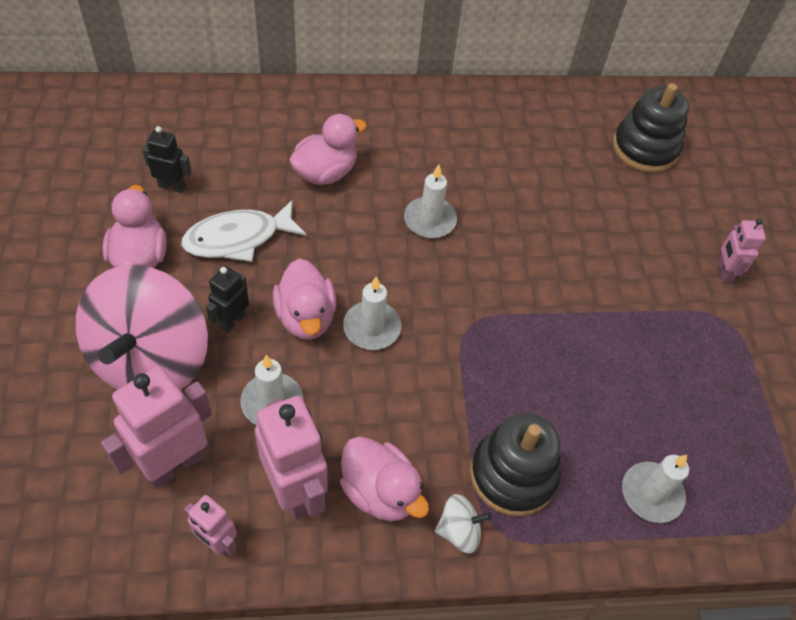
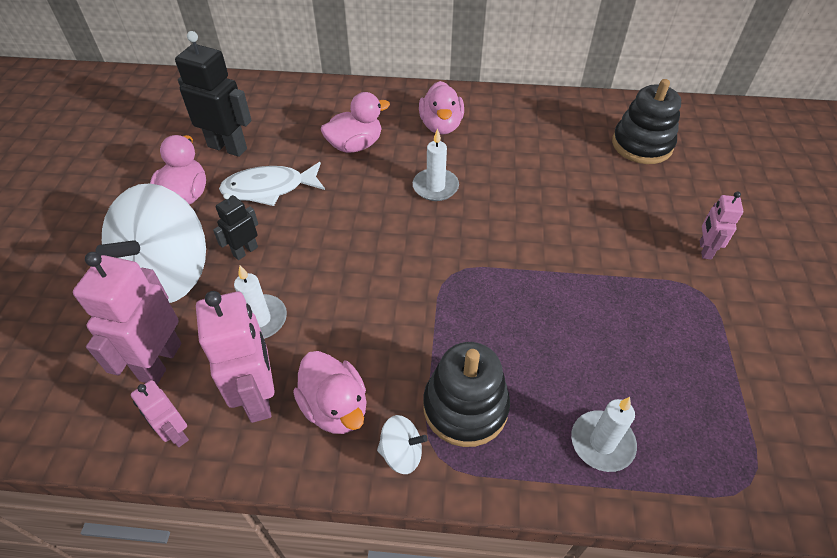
camera: 15 degrees right, 5 degrees down
pink spinning top [76,265,208,390] -> white spinning top [95,183,206,303]
pink robot [101,366,212,489] -> pink robot turned 45 degrees counterclockwise [73,252,181,384]
black robot [142,126,191,193] -> black robot [175,31,252,157], size x1.82
pink duck [273,259,337,339] -> pink duck moved to [419,81,464,135]
white candle [343,276,401,350] -> none

